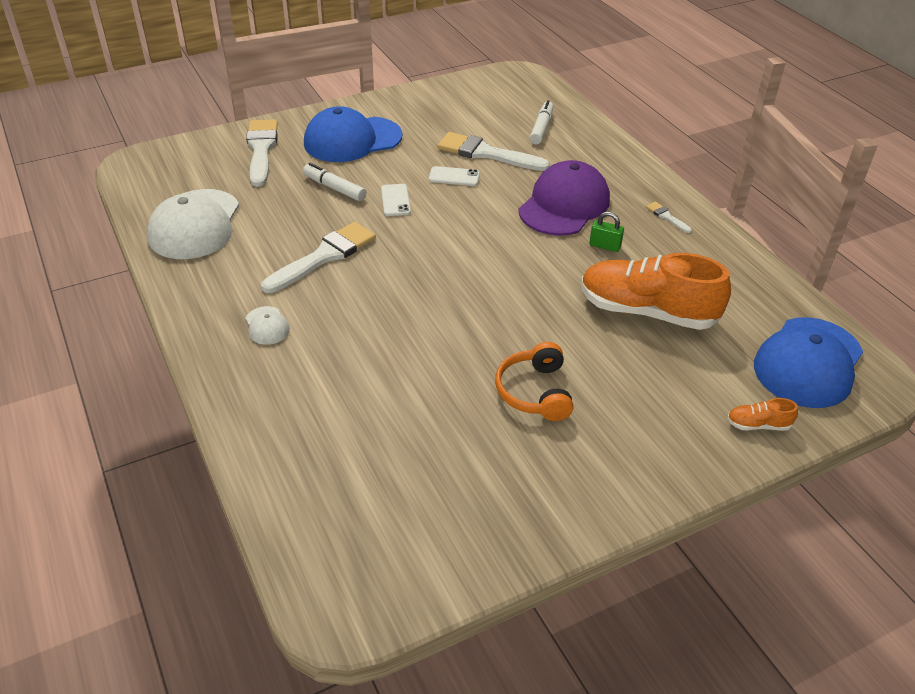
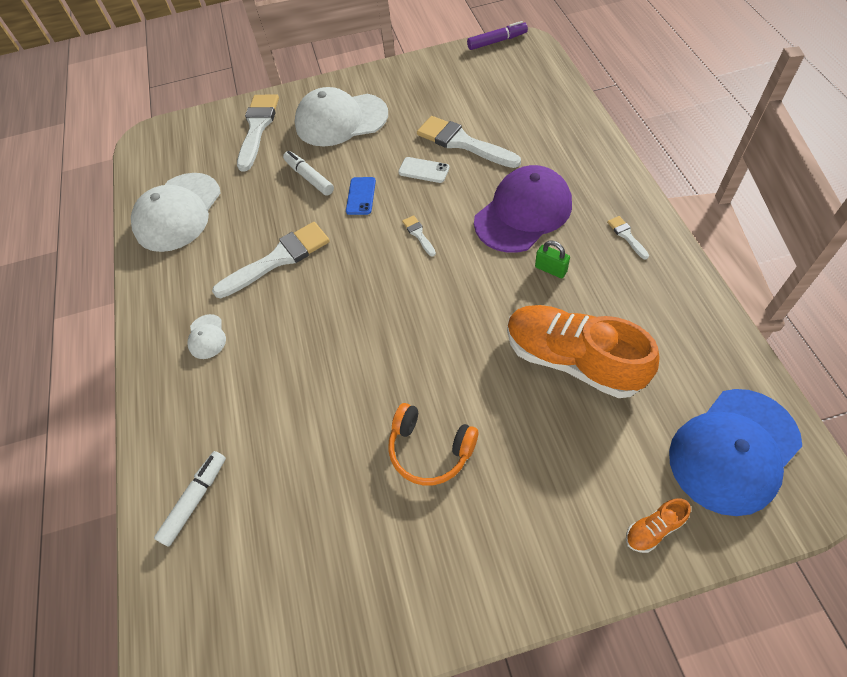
camera: 20 degrees right, 15 degrees up
blue cap [304,106,402,162] -> white cap [295,87,388,146]
white phone [381,184,411,216] -> blue phone [346,177,376,215]
orange headphones [495,342,573,421] -> orange headphones turned 75 degrees counterclockwise [388,403,478,486]
white marker [530,100,553,144] -> white marker moved to [154,451,226,547]
orange shoe [727,398,798,431] -> orange shoe turned 45 degrees counterclockwise [626,498,691,553]
none -> white brush [402,215,436,257]
none -> purple marker [467,21,528,50]

